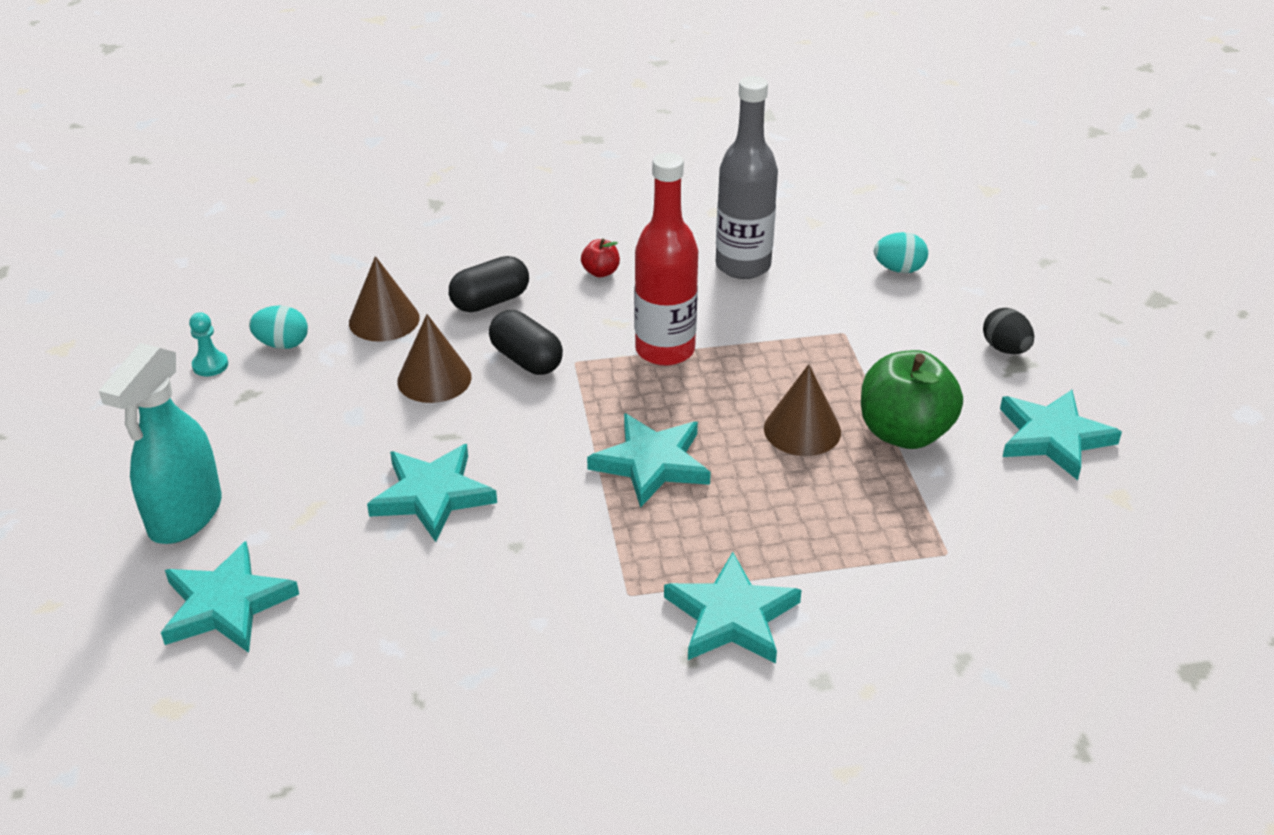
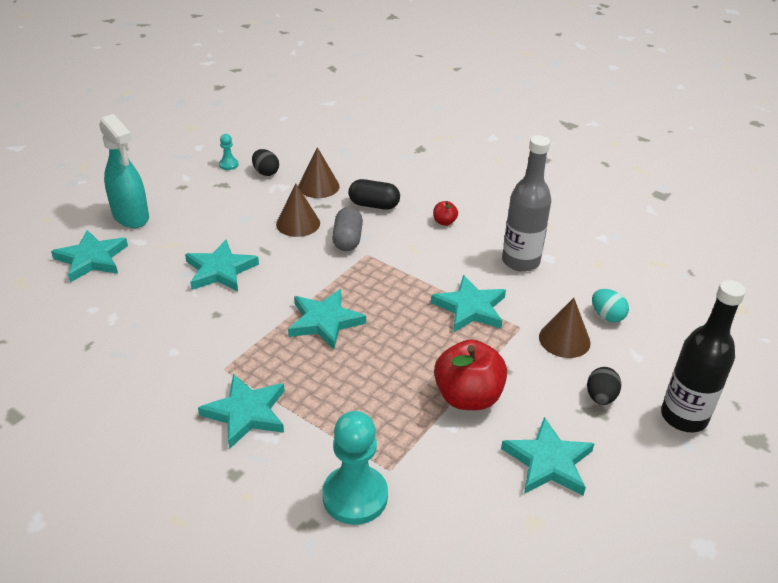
camera: 45 degrees right, 0 degrees up
turquoise spray bottle [99,343,221,544] -> turquoise spray bottle turned 105 degrees counterclockwise [99,114,149,228]
turquoise egg [249,305,308,349] -> black egg [252,149,279,176]
black capsule [489,310,563,375] -> grey capsule [332,207,363,251]
red bottle [635,153,698,366] -> none
brown cone [764,364,841,456] -> brown cone moved to [539,298,591,358]
green apple [861,350,963,449] -> red apple [434,339,507,410]
none -> turquoise pawn [322,411,388,525]
none -> turquoise star [431,275,506,332]
none -> black bottle [661,280,746,432]

